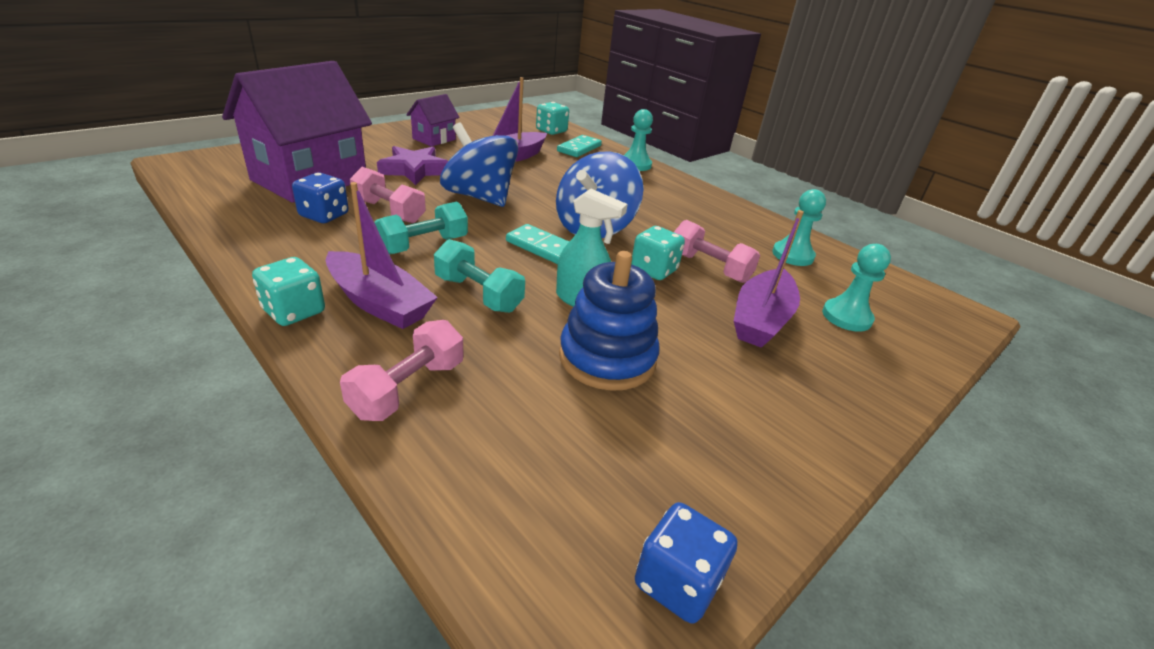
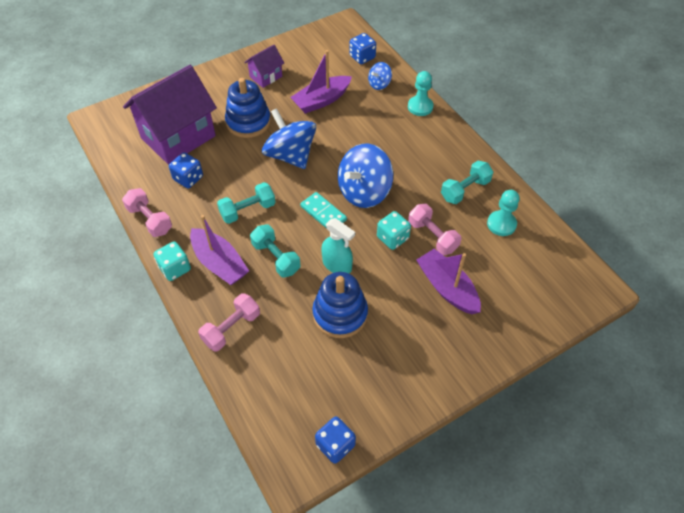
camera: 15 degrees right, 20 degrees up
pink dumbbell [350,167,426,223] -> pink dumbbell moved to [122,188,172,237]
purple star [377,146,448,185] -> blue stacking toy [225,78,271,138]
turquoise dice [536,102,569,135] -> blue dice [349,33,376,64]
turquoise domino [557,135,602,157] -> blue spinning top [368,62,392,90]
purple boat [734,210,804,348] -> purple boat turned 105 degrees clockwise [416,249,481,314]
turquoise pawn [822,244,891,332] -> none
none -> turquoise dumbbell [441,161,493,204]

